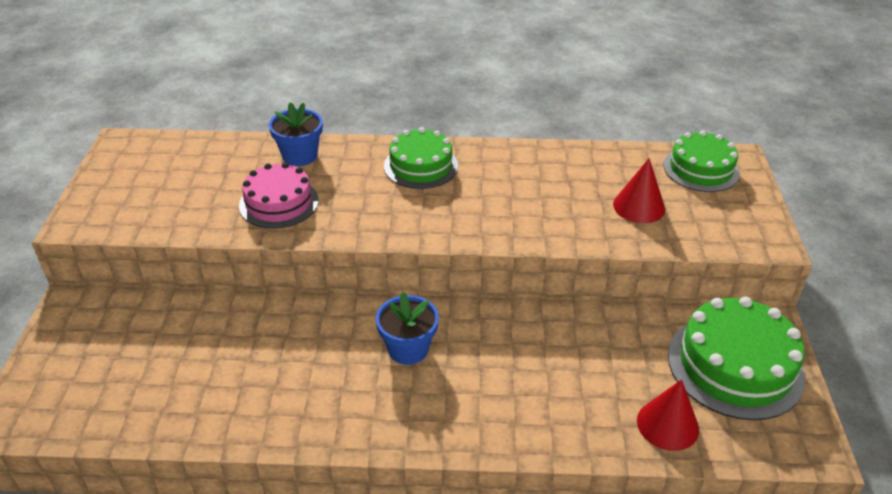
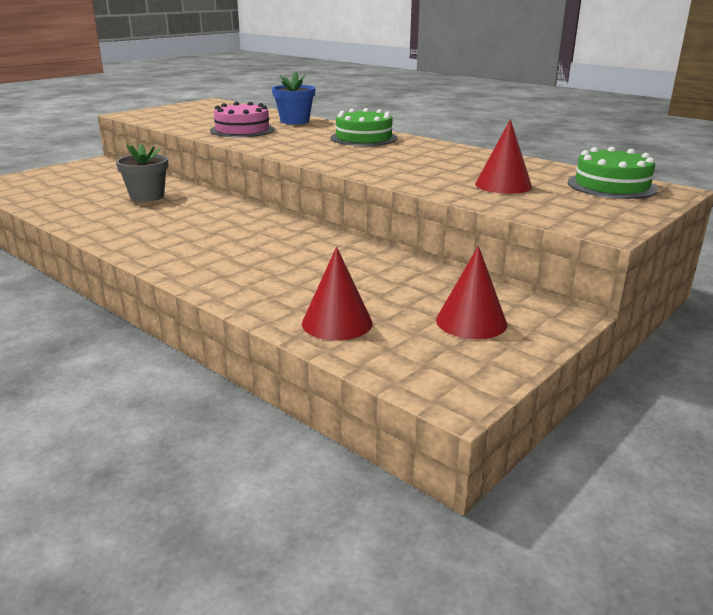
camera: 40 degrees right, 15 degrees down
blue flower pot [376,292,439,365] -> none
green cake [668,297,805,420] -> red cone [436,246,507,339]
none -> grey flower pot [116,144,168,202]

